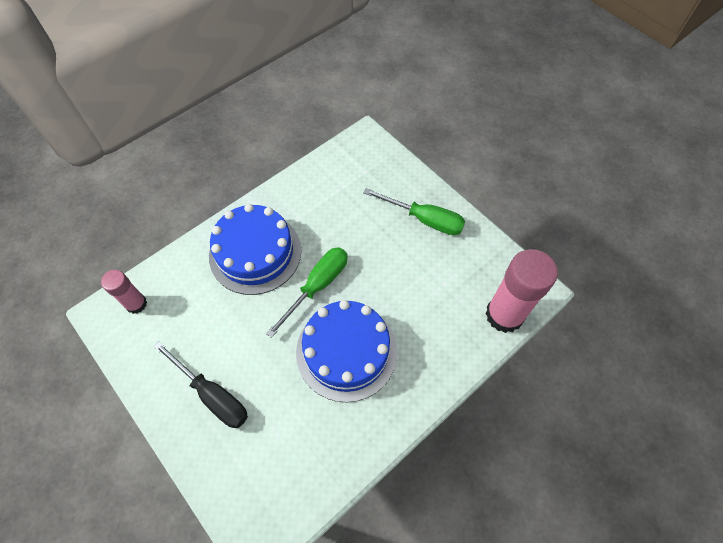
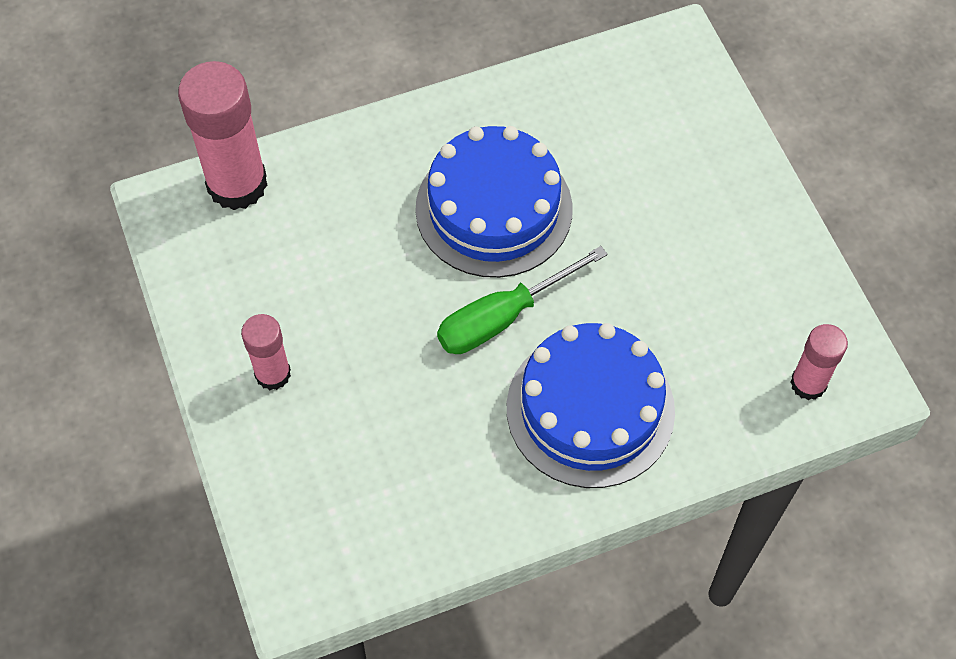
camera: 160 degrees left, 0 degrees up
black screwdriver [153,341,248,428] -> none
green screwdriver [363,188,465,235] -> pink glue stick [241,314,291,390]

